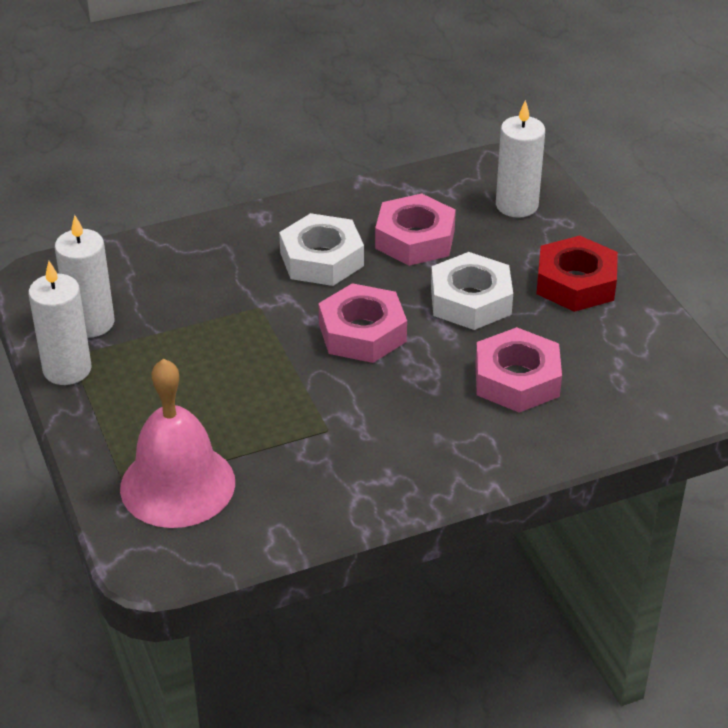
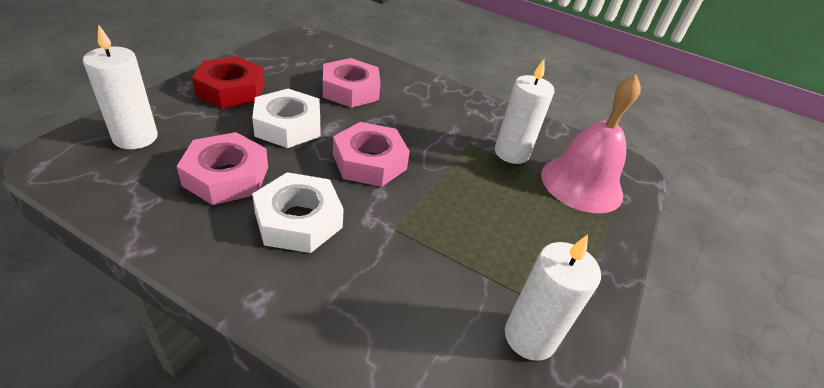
camera: 135 degrees left, 0 degrees up
white candle [28,261,92,385] -> white candle moved to [495,59,554,164]

